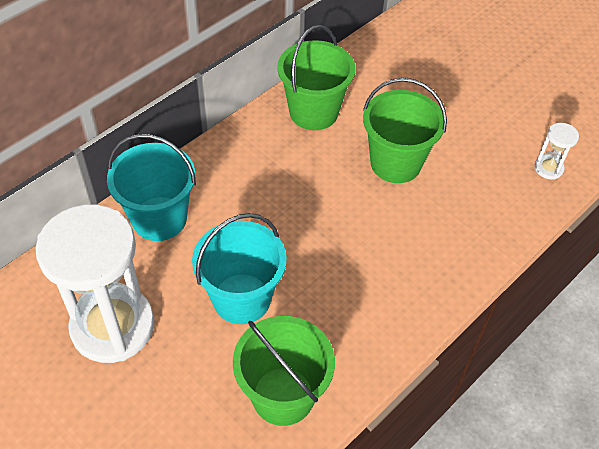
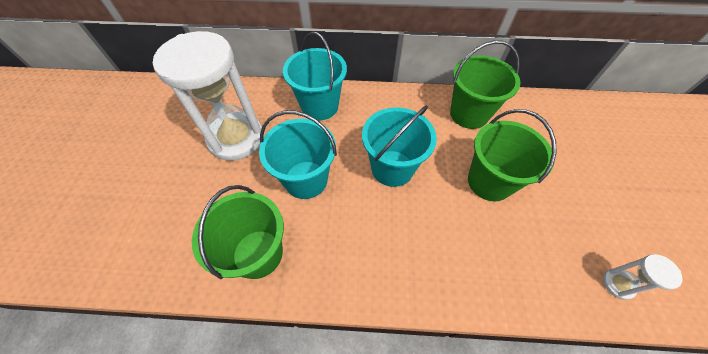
camera: 50 degrees right, 5 degrees up
none -> turquoise bucket [362,105,437,187]

